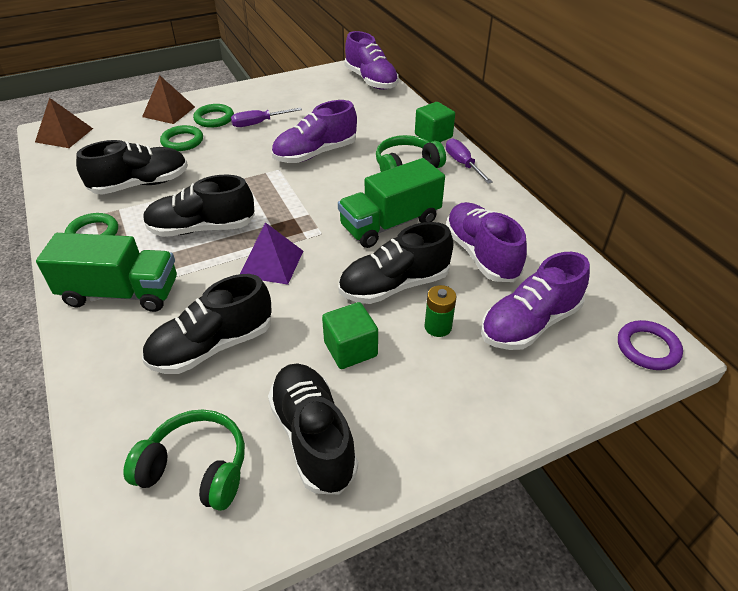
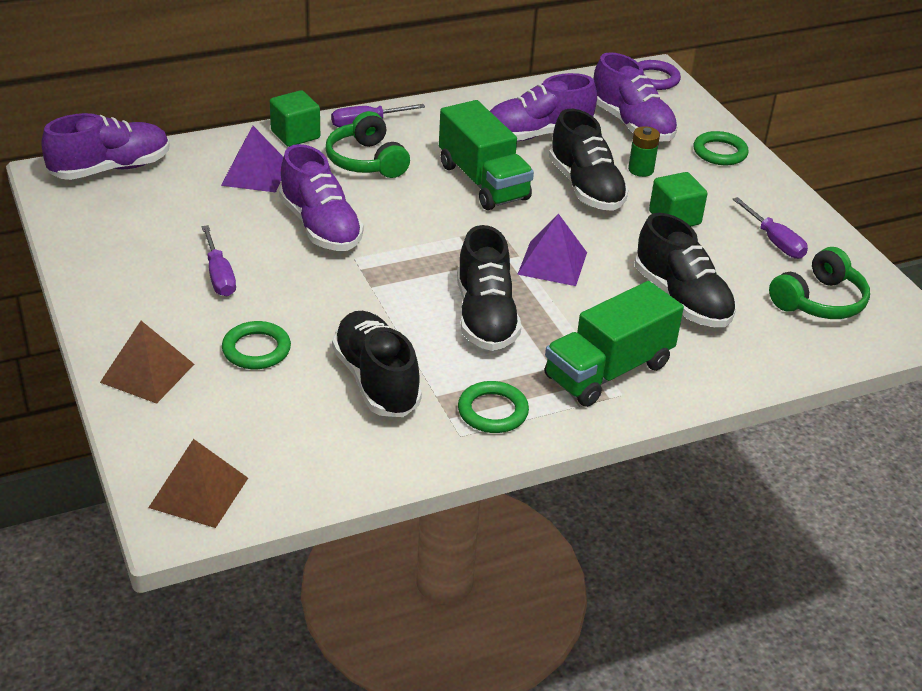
camera: 90 degrees left, 5 degrees down
green truck [36,233,177,312] -> green truck turned 135 degrees counterclockwise [544,281,684,407]
green headphones [123,409,245,511] -> green headphones turned 150 degrees counterclockwise [769,247,870,319]
green ring [193,104,234,128] -> green ring moved to [694,131,749,165]
black shoe [268,363,358,494] -> purple screwdriver [733,197,808,259]
none -> purple pyramid [221,126,283,192]

